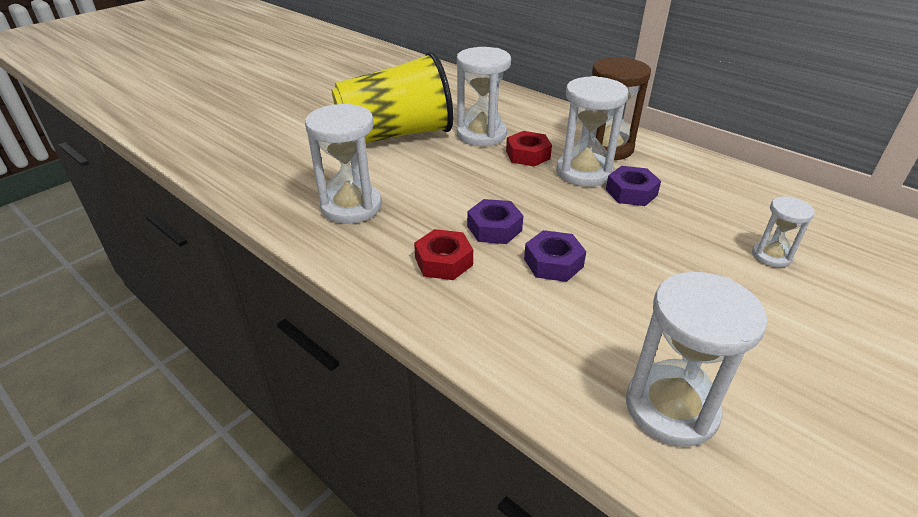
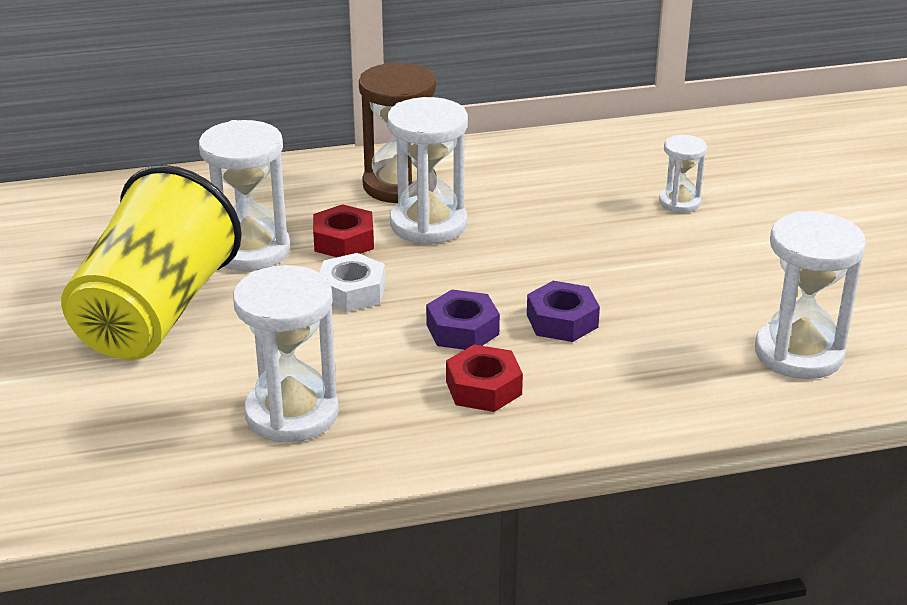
camera: 55 degrees left, 5 degrees down
purple nut [606,166,661,206] -> none
none -> white nut [319,253,385,312]

